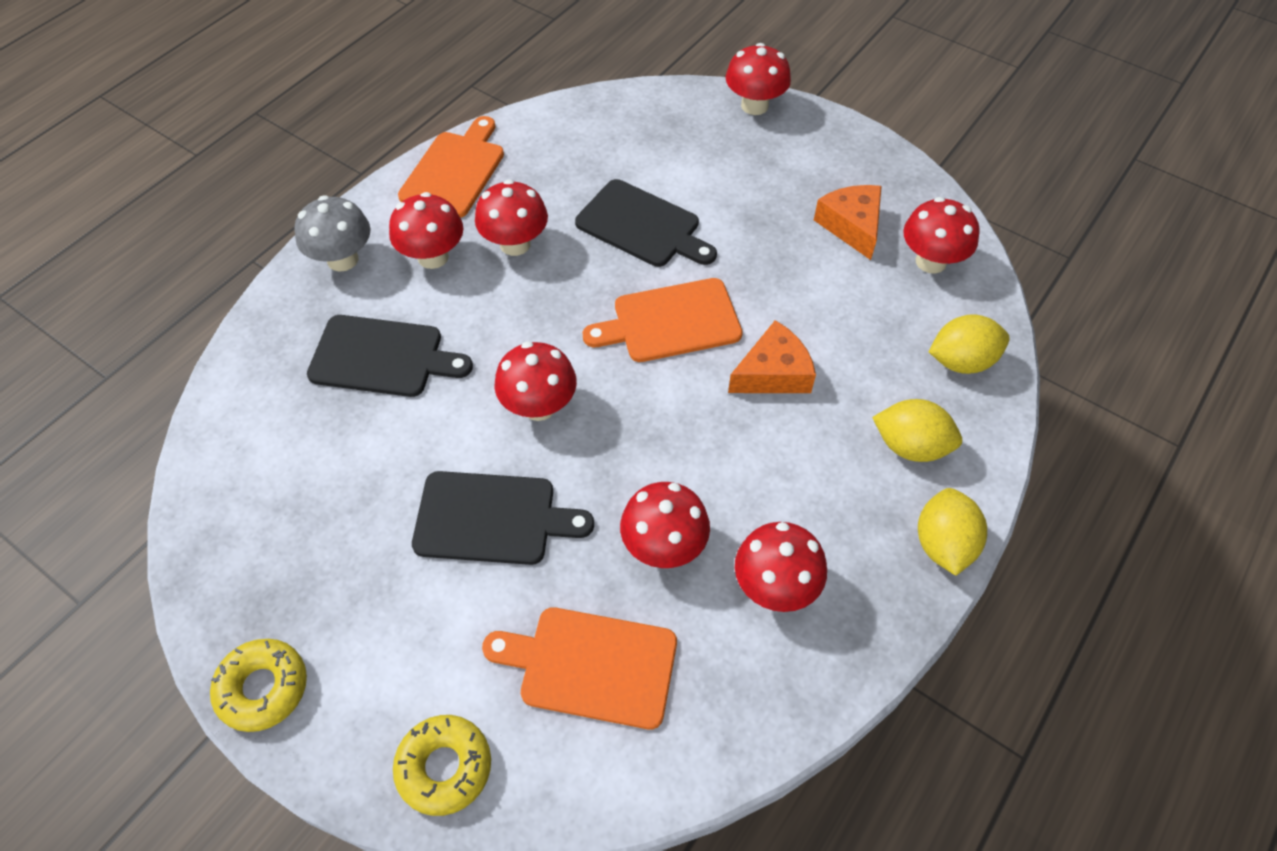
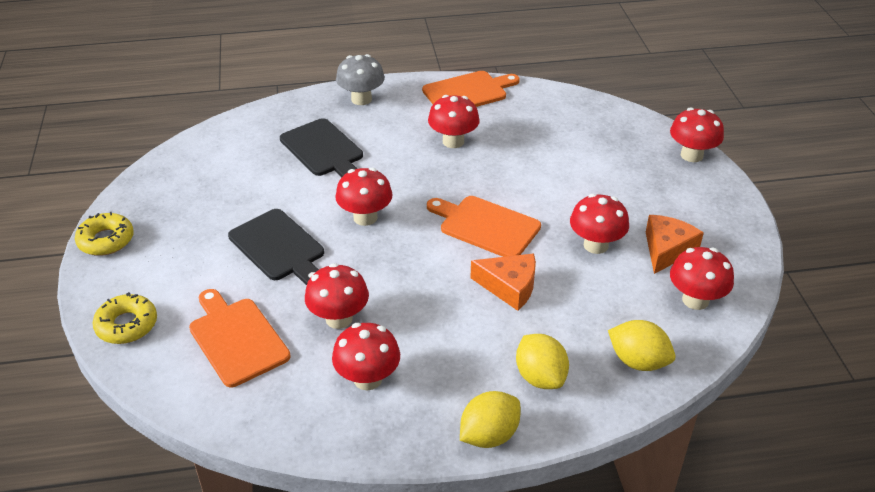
camera: 45 degrees right, 15 degrees down
red mushroom [389,192,463,269] -> red mushroom moved to [570,194,629,254]
black cutting board [575,179,717,267] -> none

